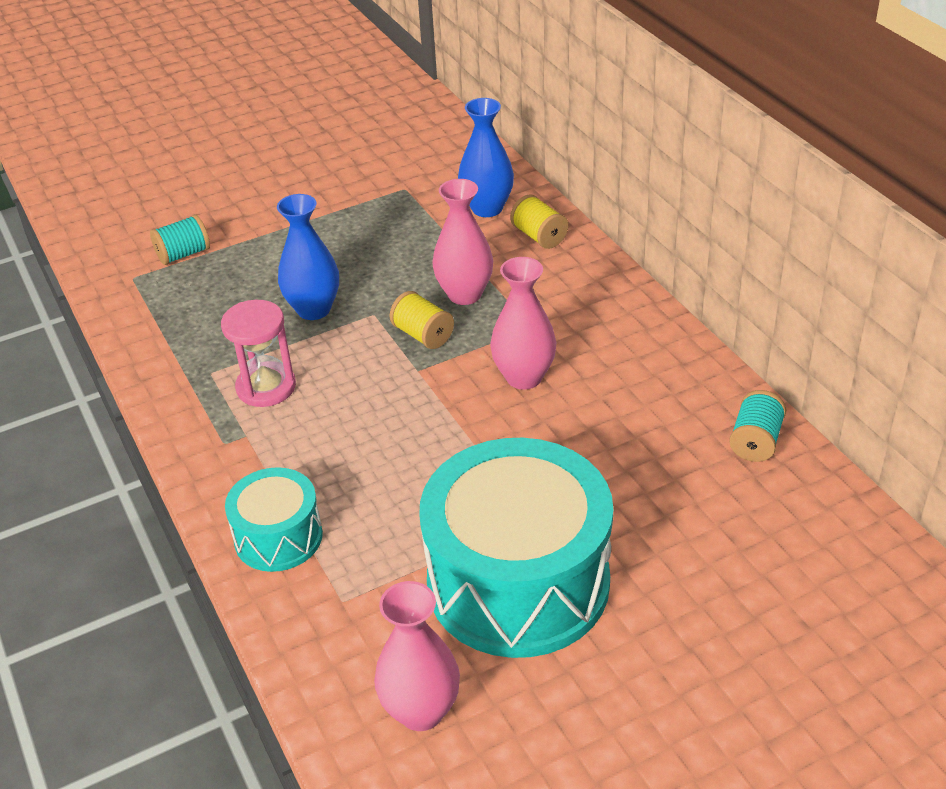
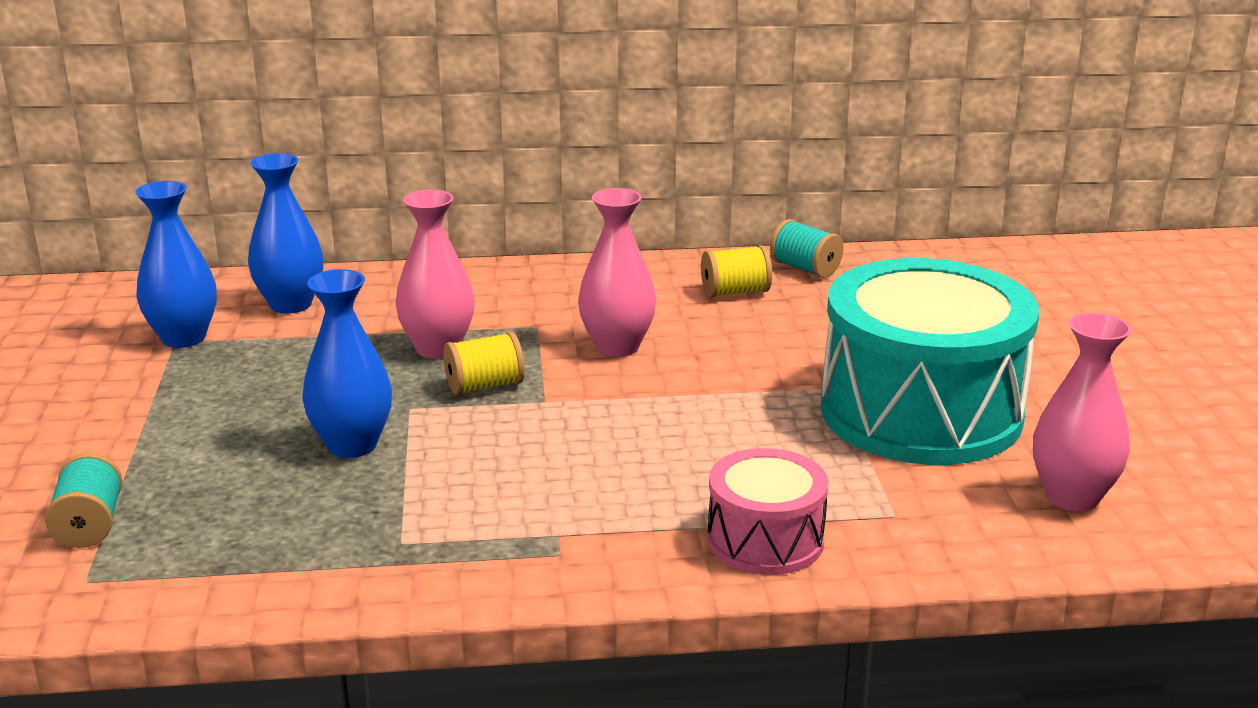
camera: 70 degrees left, 15 degrees down
pink hourglass [221,300,296,407] -> none
turquoise drum [225,467,323,572] -> pink drum [707,448,828,575]
yellow spool [510,194,568,249] -> yellow spool moved to [701,245,772,298]
none -> blue vase [135,181,217,348]

